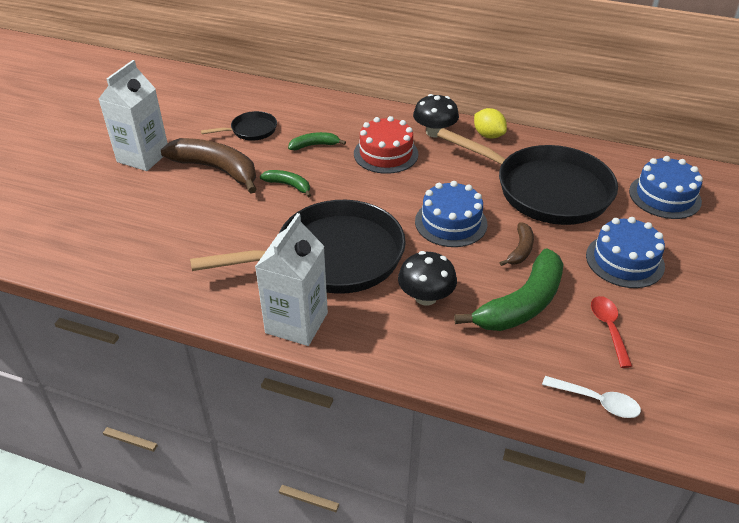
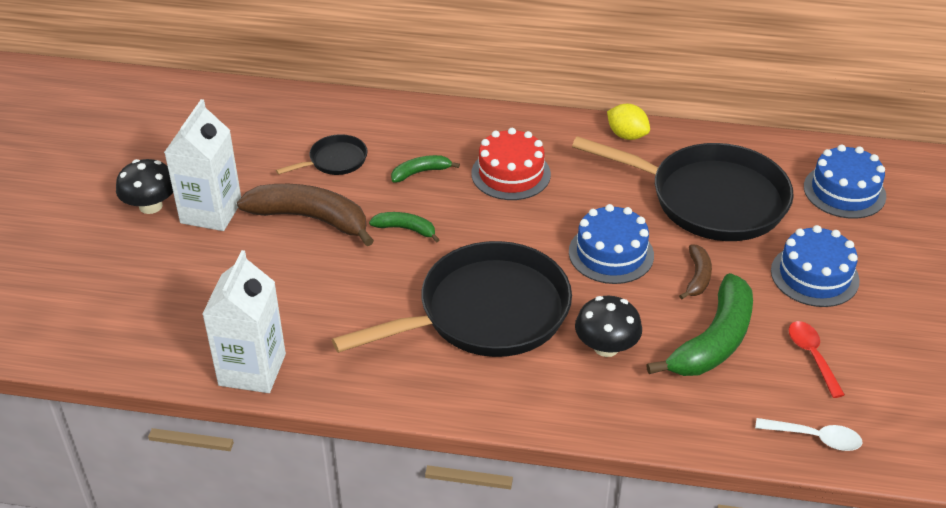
camera: 10 degrees left, 0 degrees up
white carton [255,213,328,346] -> white carton moved to [202,250,286,393]
black mushroom [413,94,459,137] -> black mushroom moved to [116,159,173,214]

